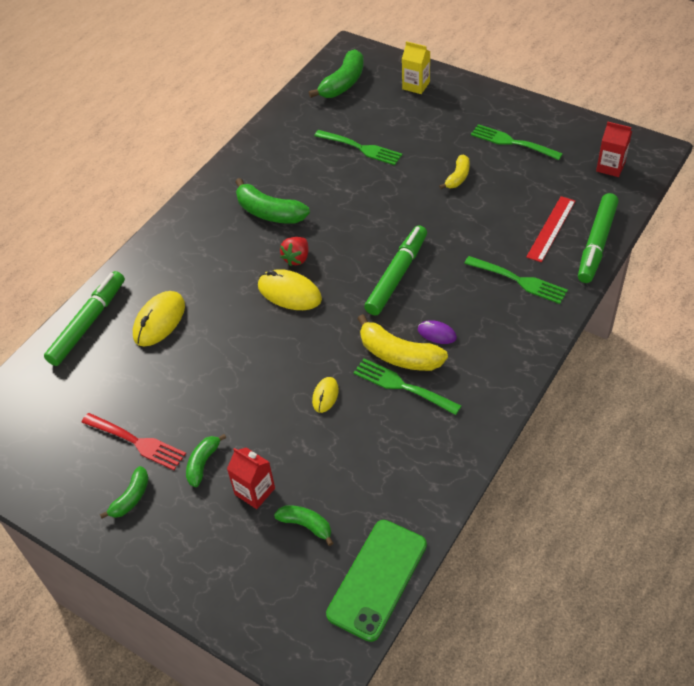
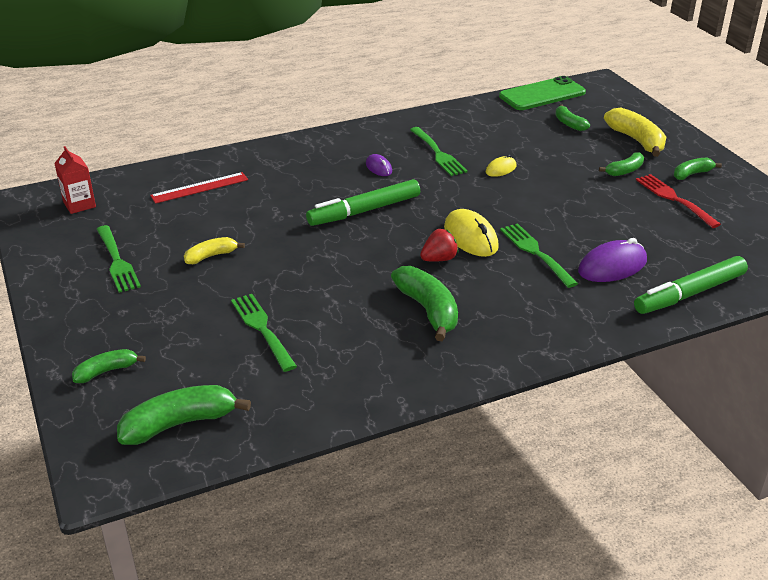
camera: 150 degrees left, 15 degrees down
yellow mouse [133,291,185,346] -> purple mouse [578,238,647,282]
red carton [227,448,275,509] -> none
yellow banana [357,314,448,371] -> yellow banana moved to [604,108,666,157]
yellow carton [402,41,430,94] -> green banana [72,349,146,383]
green fork [464,256,568,304] -> green fork moved to [500,223,578,288]
green marker [578,193,619,283] -> none

